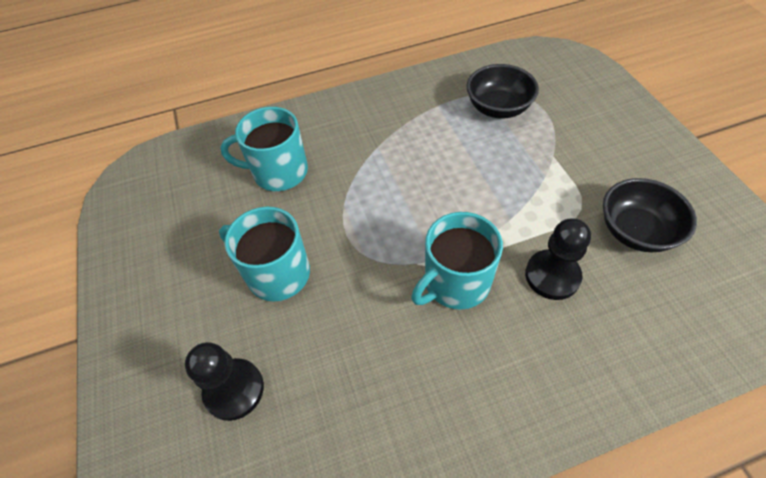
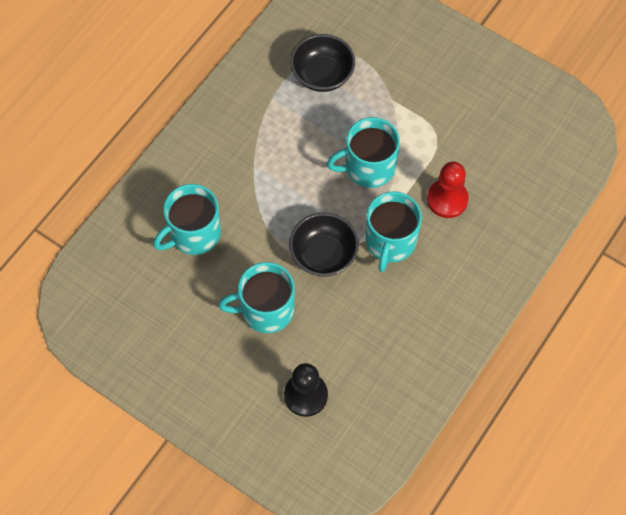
camera: 40 degrees left, 10 degrees up
black pawn [525,218,591,300] -> red pawn [427,162,469,218]
black bowl [603,178,697,252] -> black bowl moved to [289,213,359,277]
none -> turquoise mug [327,117,400,188]

